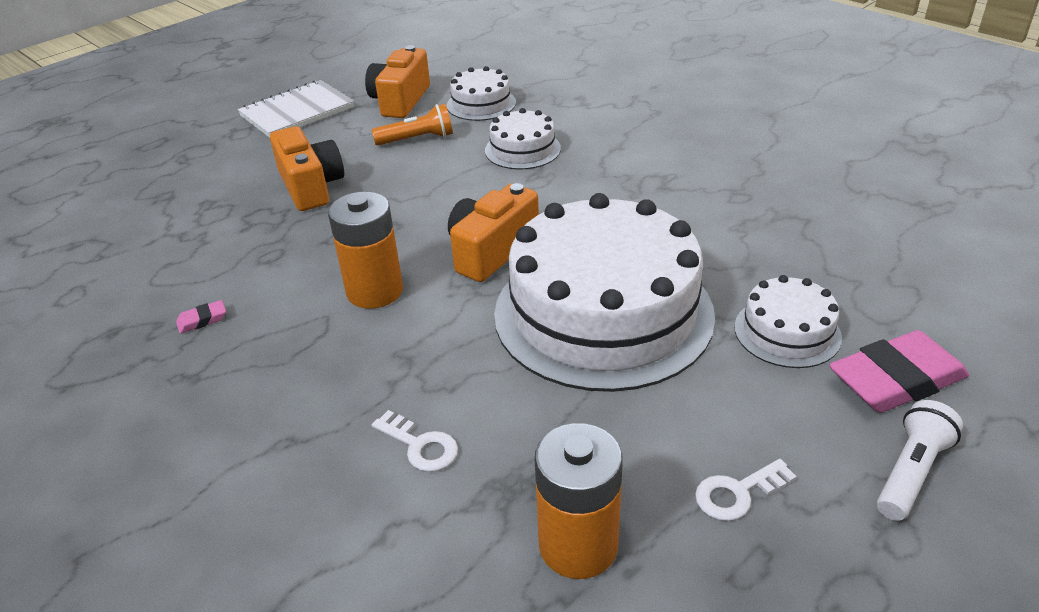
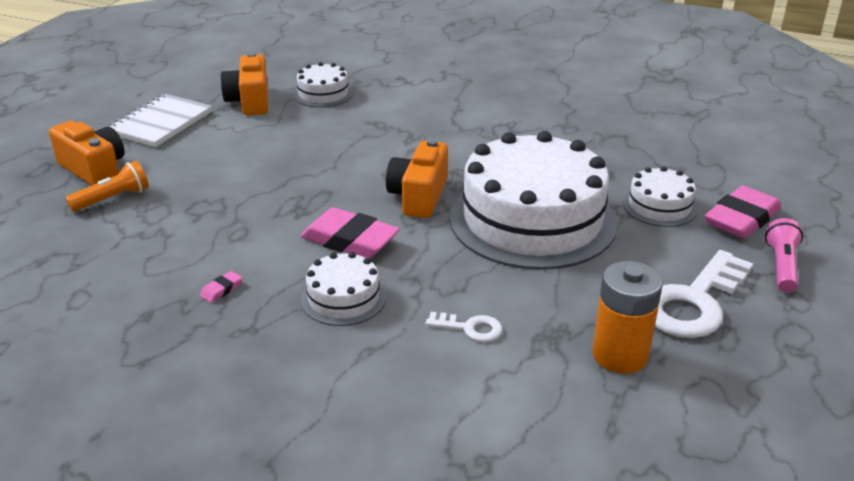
camera: 25 degrees left, 5 degrees down
orange camera [270,126,344,211] -> orange camera moved to [49,121,125,185]
orange battery [328,192,403,309] -> pink eraser [301,207,400,258]
orange flashlight [372,104,453,145] -> orange flashlight moved to [65,161,149,212]
white cake [485,108,561,170] -> white cake moved to [301,252,386,326]
white key [695,459,797,521] -> white key [655,250,753,338], size x2.11
white flashlight [877,400,963,521] -> pink flashlight [765,218,803,293]

